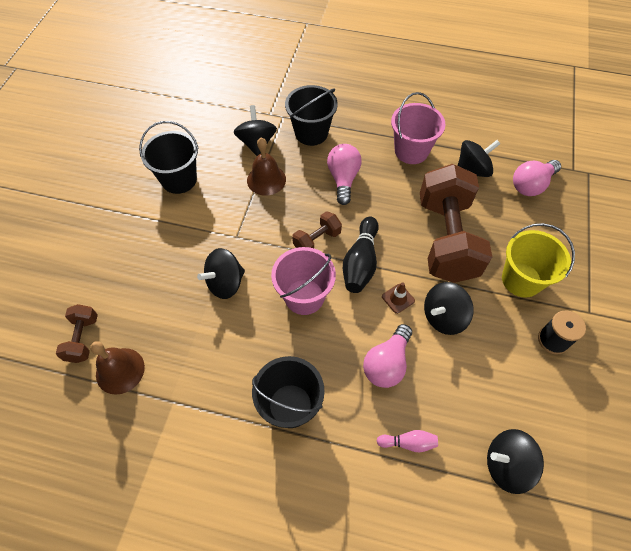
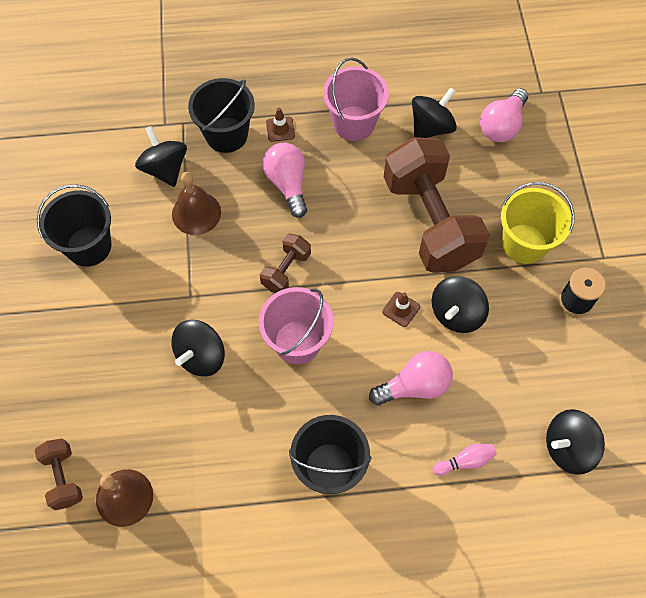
camera: 20 degrees left, 5 degrees up
black bowling pin [343,216,379,293] -> none
pink light bulb [363,324,412,388] -> pink light bulb turned 120 degrees counterclockwise [369,351,453,406]
none -> brown traffic cone [266,108,295,142]

